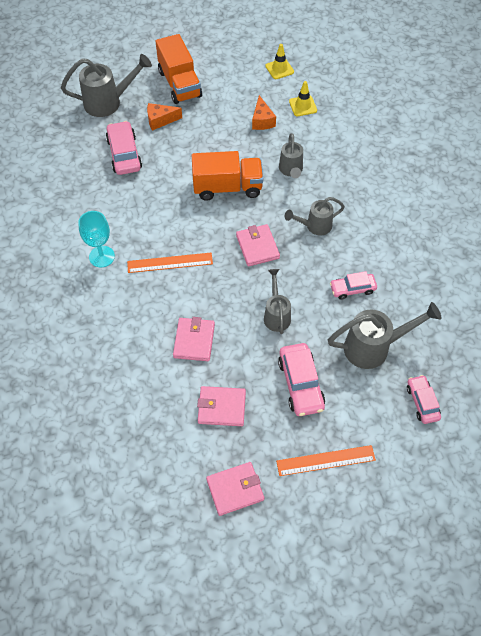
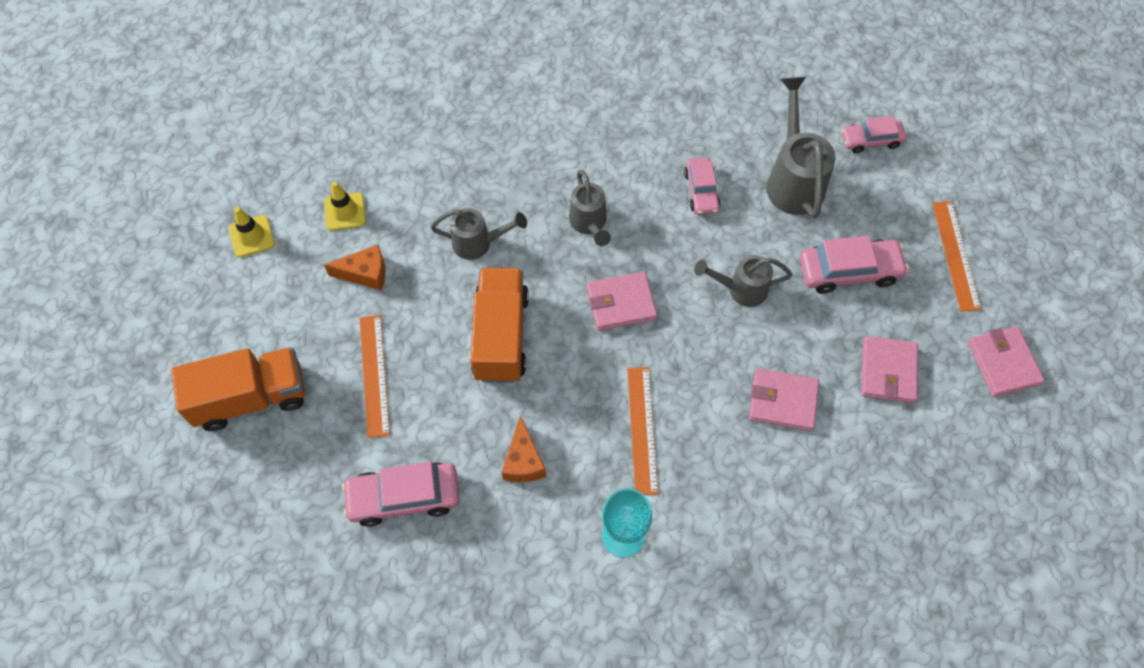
camera: 85 degrees left, 5 degrees up
grey watering can [61,54,152,117] -> none
orange cheese [147,103,182,131] -> orange cheese moved to [502,416,546,482]
none -> orange ruler [360,315,390,438]

